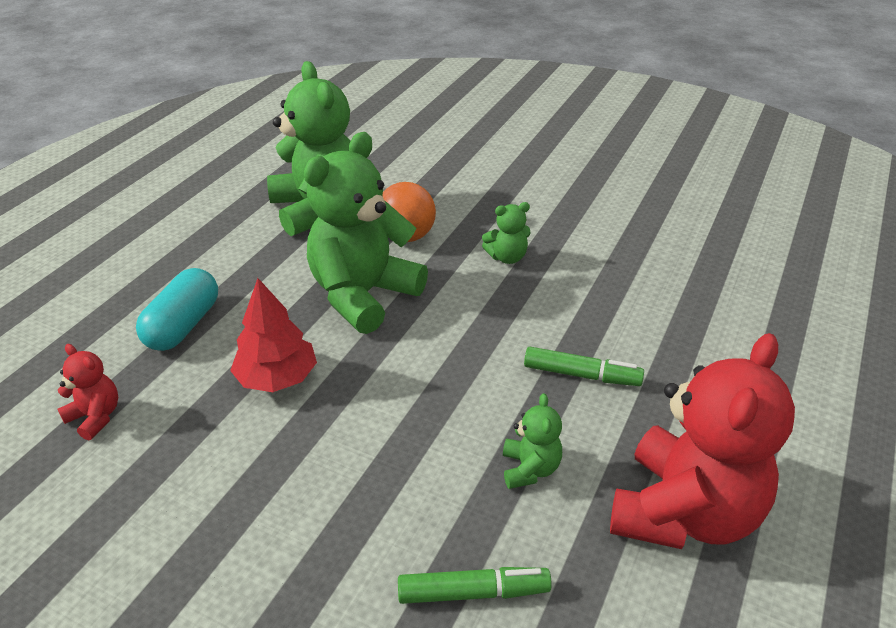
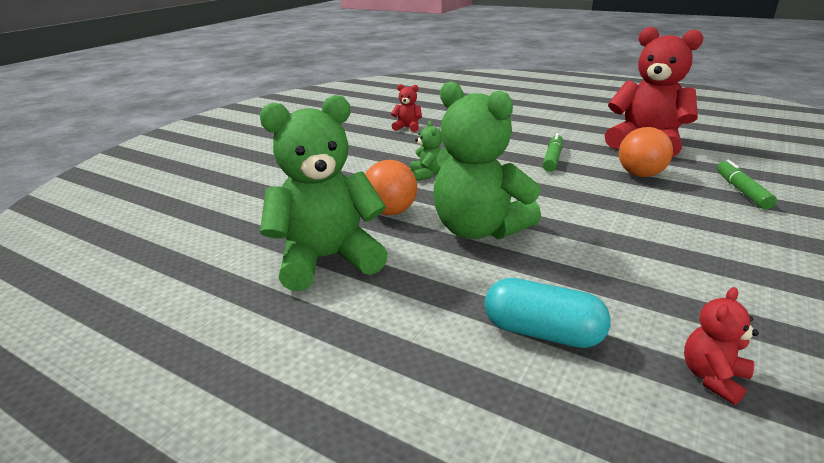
camera: 85 degrees left, 10 degrees down
red tree [230,278,317,392] -> none
green teddy bear [503,393,562,489] -> orange ball [619,127,673,177]
none -> red teddy bear [391,84,422,132]

